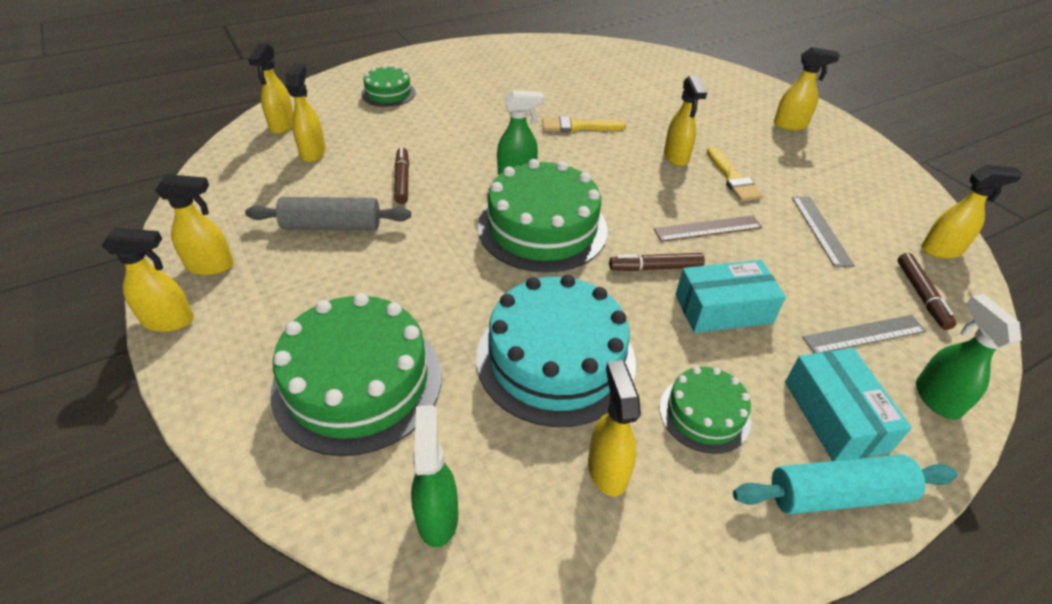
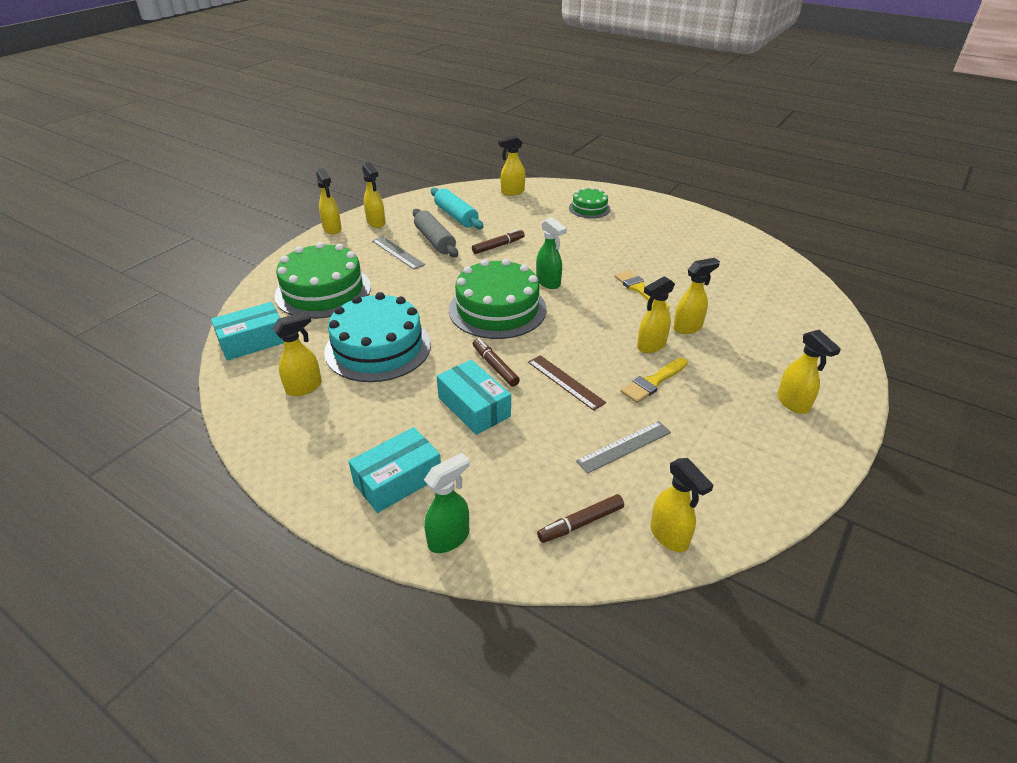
camera: 65 degrees right, 5 degrees down
yellow spray bottle [286,64,326,163] -> yellow spray bottle moved to [673,258,720,334]
green spray bottle [411,405,458,547] -> turquoise box [211,302,284,361]
green cake [660,366,751,454] -> none
turquoise rolling pin [733,454,958,515] -> turquoise rolling pin moved to [431,188,484,229]
grey ruler [802,315,926,354] -> grey ruler moved to [372,237,425,270]

